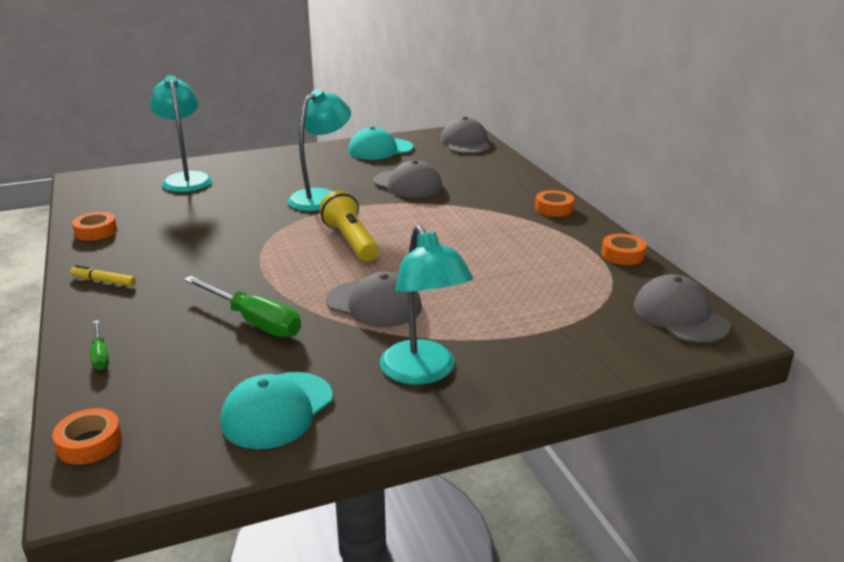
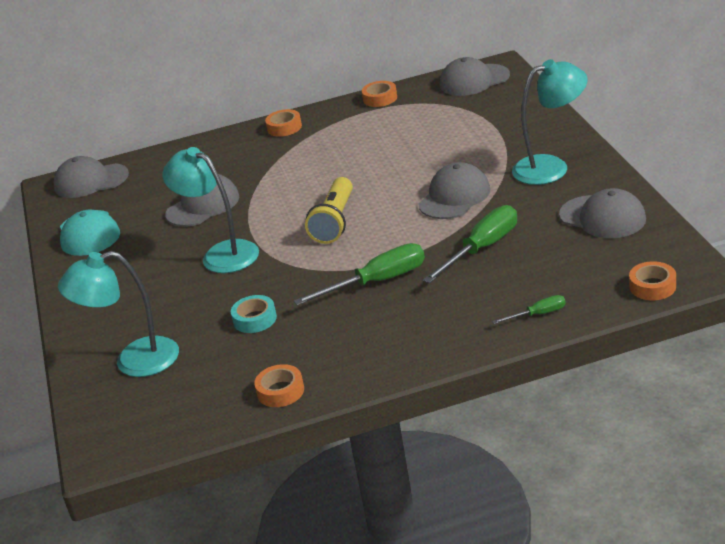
camera: 80 degrees left, 5 degrees up
yellow marker [70,265,136,287] -> none
turquoise cap [220,372,333,449] -> grey cap [559,188,646,238]
yellow flashlight [319,190,379,262] -> yellow flashlight turned 60 degrees counterclockwise [305,177,353,244]
none -> turquoise tape [231,295,277,333]
none -> green screwdriver [294,243,425,306]

